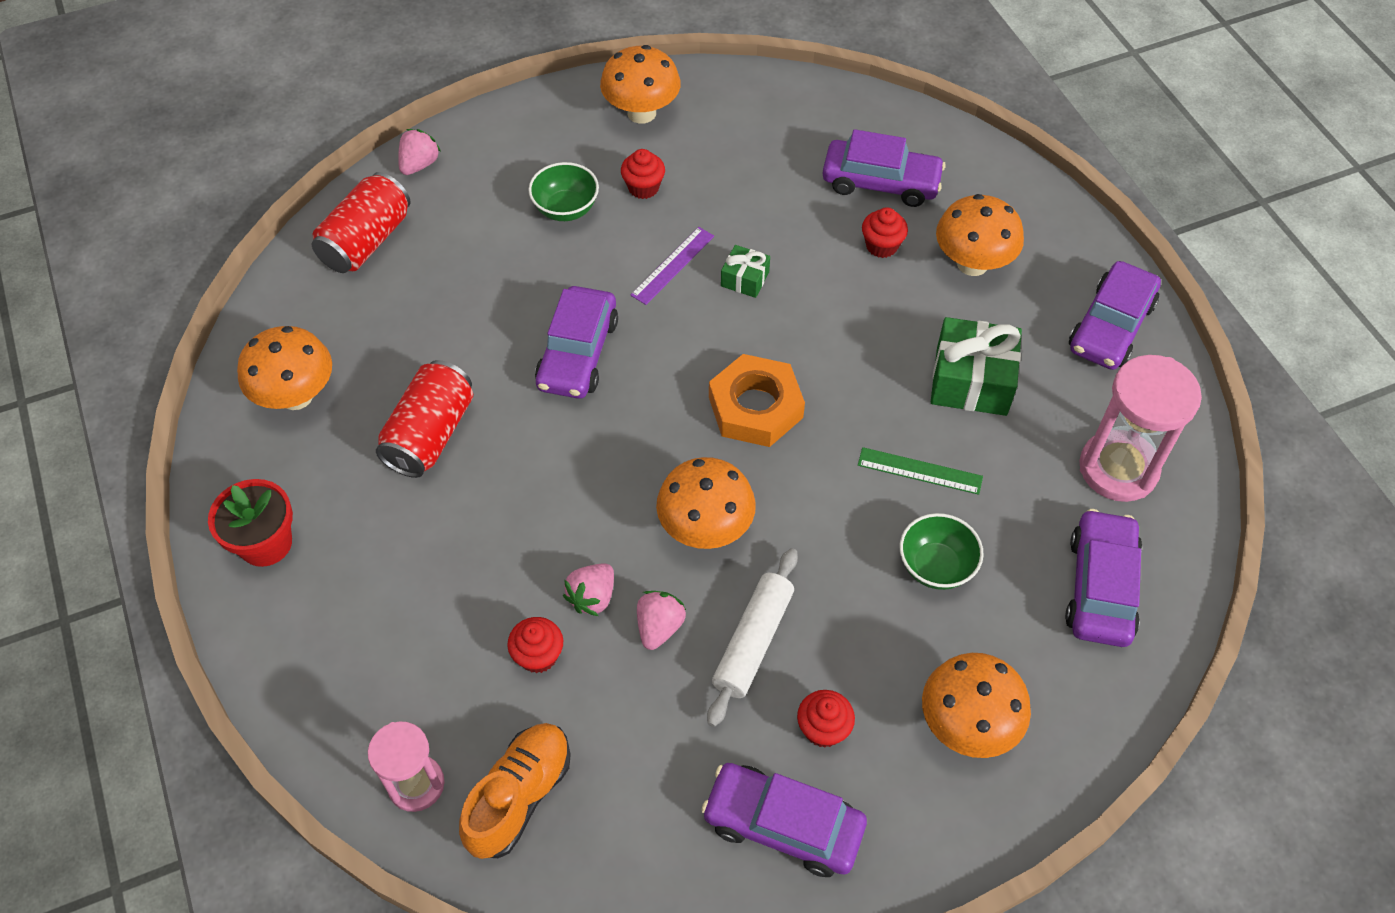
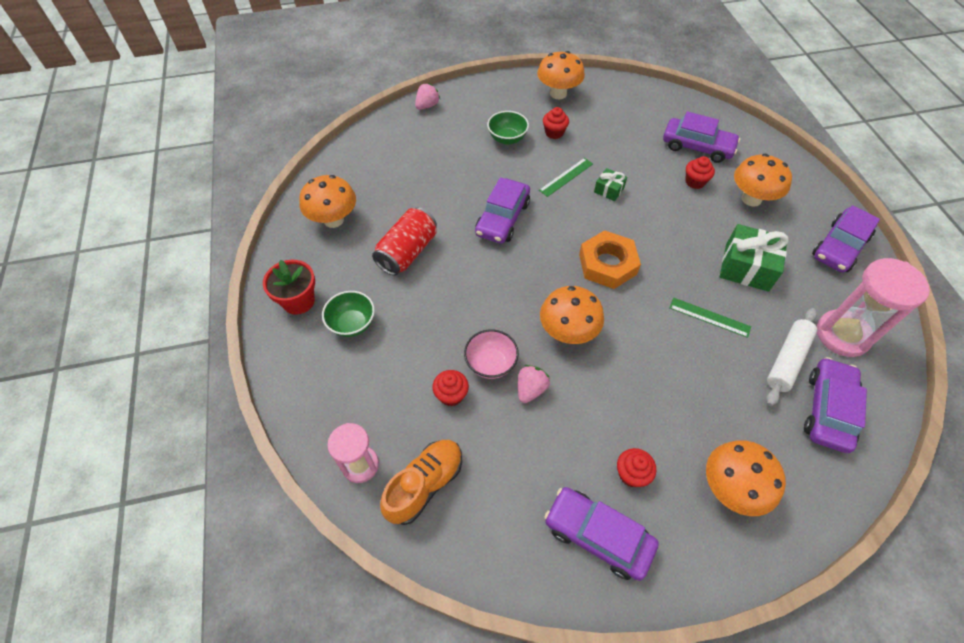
camera: 10 degrees right, 0 degrees up
red can [312,172,410,273] -> none
pink strawberry [563,563,614,616] -> pink bowl [464,329,519,379]
purple ruler [630,227,714,305] -> green ruler [539,158,593,197]
white rolling pin [707,548,798,727] -> white rolling pin moved to [766,308,817,406]
green bowl [900,513,984,590] -> green bowl moved to [322,291,375,337]

